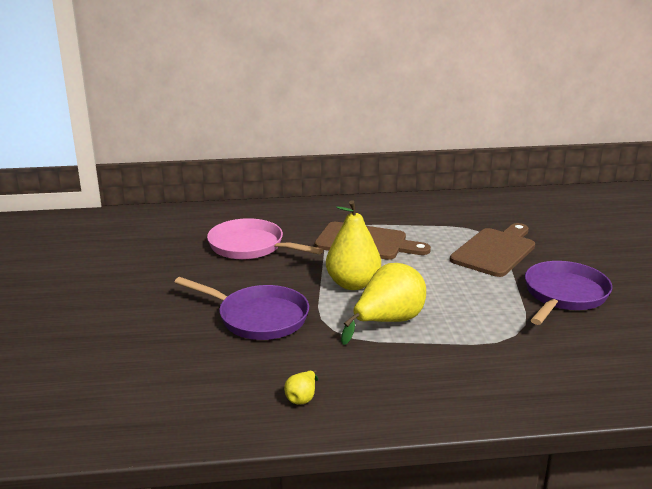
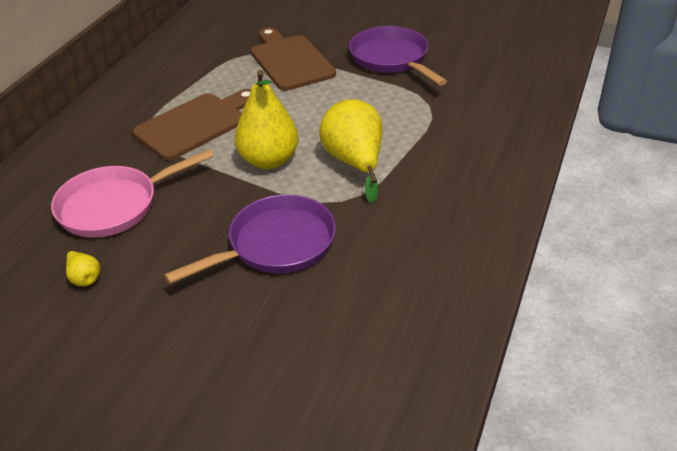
camera: 60 degrees left, 15 degrees up
yellow pear [284,370,318,405] -> yellow pear moved to [66,250,100,286]

